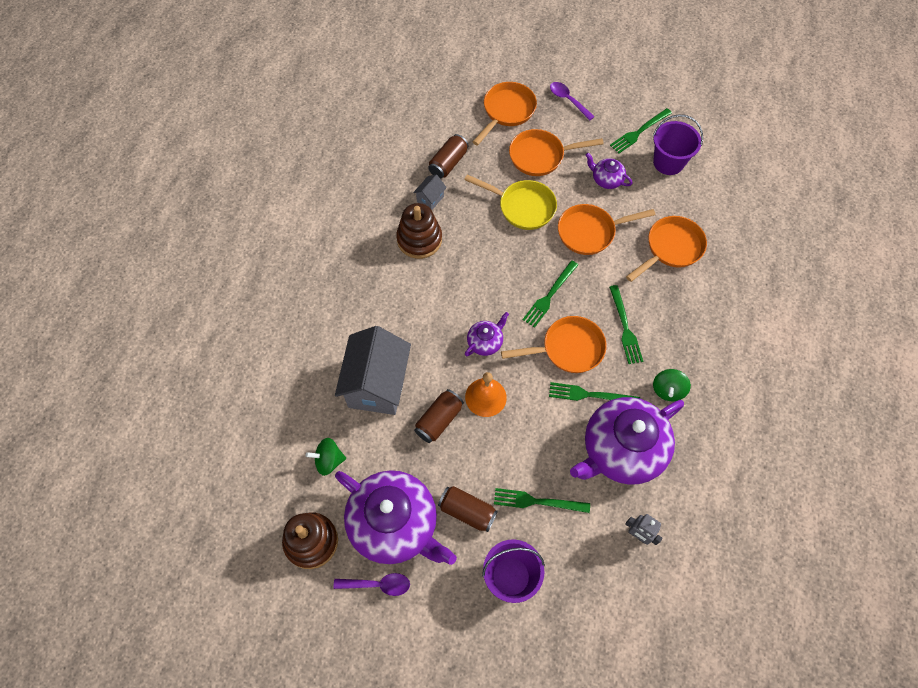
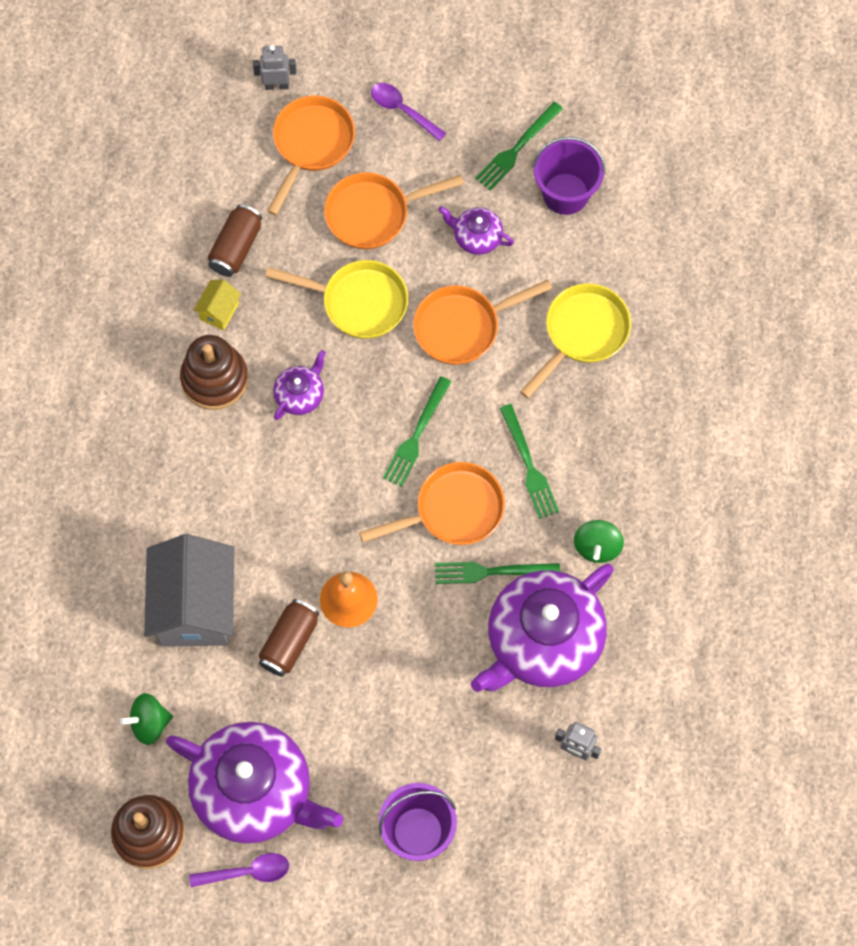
camera: 10 degrees left, 5 degrees up
grey house [413,174,447,210] -> yellow house [193,280,241,330]
brown can [438,486,498,532] -> none
purple teapot [465,312,509,356] -> purple teapot moved to [273,350,326,420]
green fork [494,488,590,513] -> none
orange pan [626,216,707,282] -> yellow pan [520,283,631,398]
none -> grey robot [253,45,297,90]

